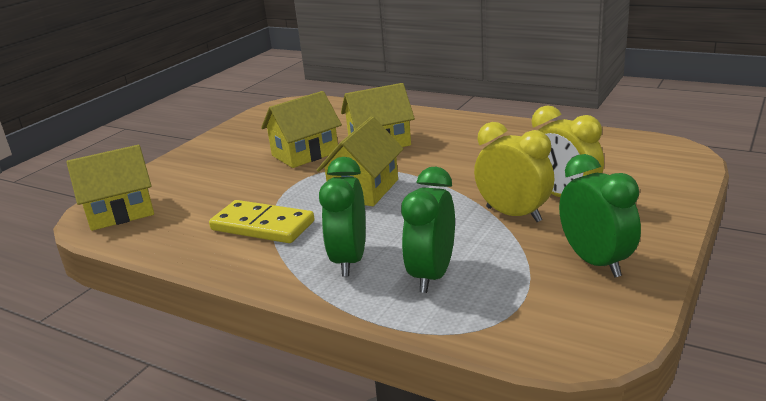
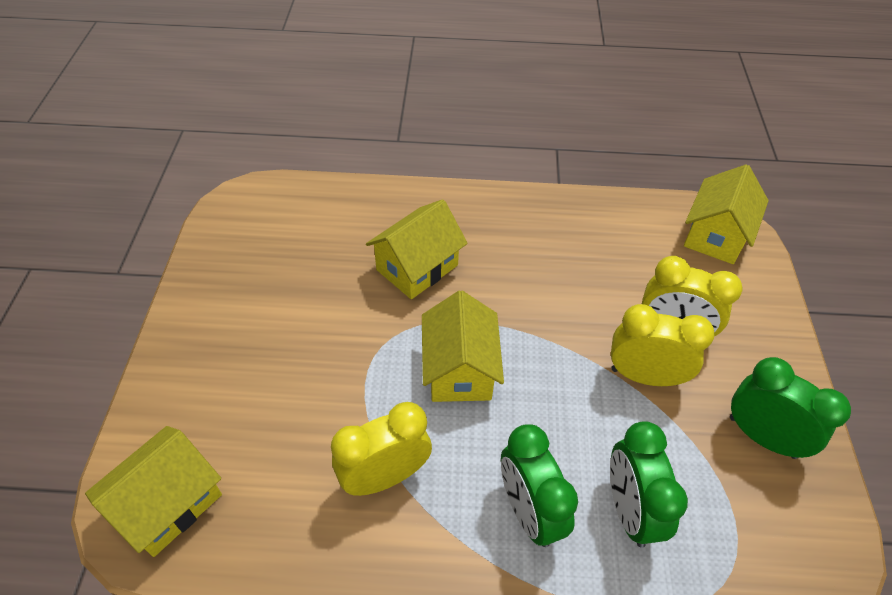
camera: 30 degrees left, 25 degrees up
yellow domino [209,200,314,243] -> yellow clock [331,402,432,496]
yellow house [261,91,342,168] -> yellow house moved to [684,164,768,264]

